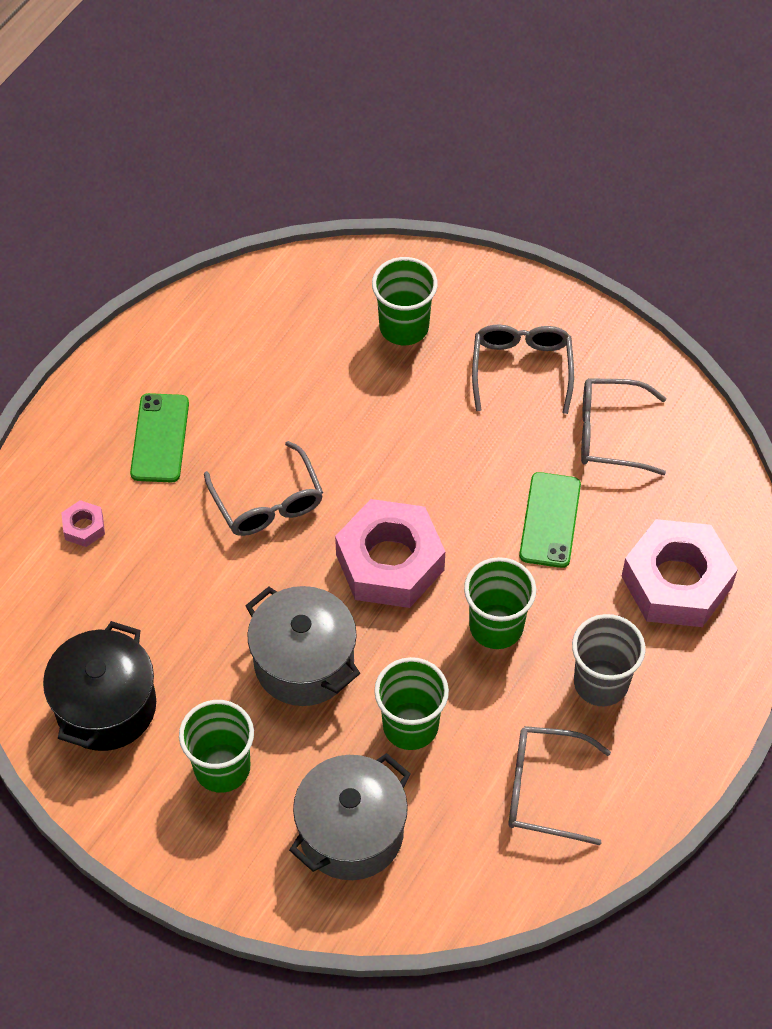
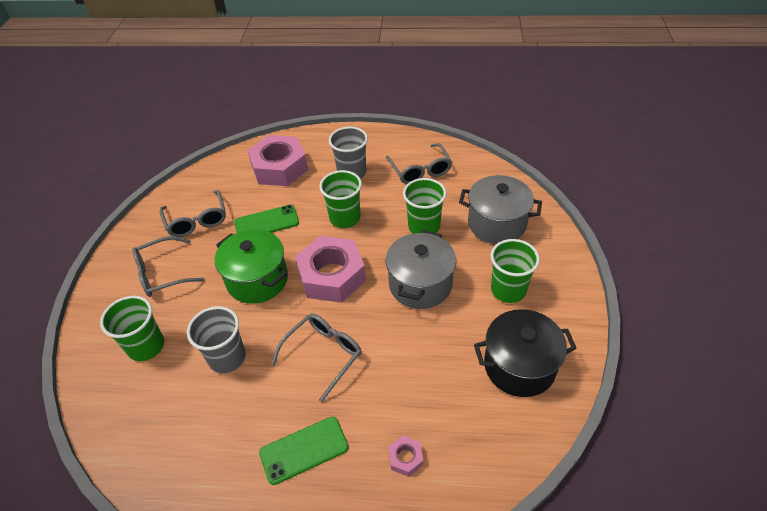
camera: 115 degrees left, 10 degrees down
none -> grey cup [187,306,246,373]
none -> green pot [215,229,288,304]

